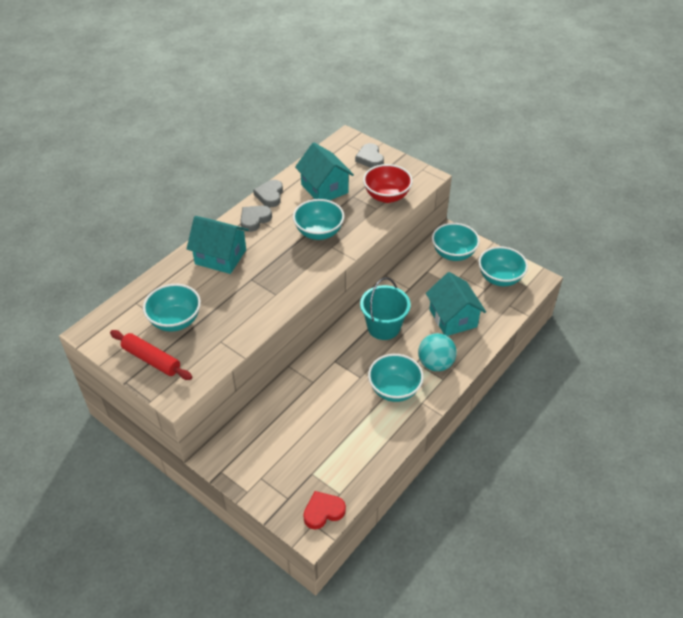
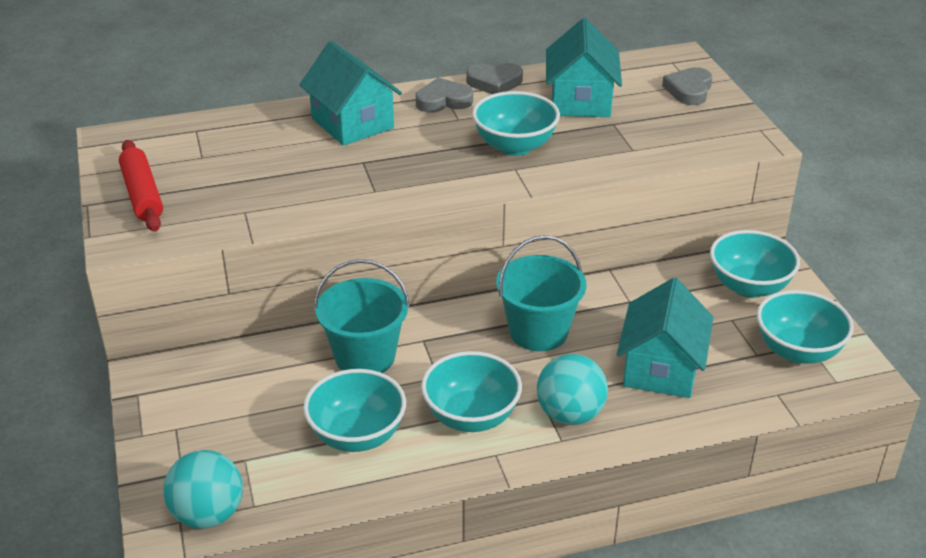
camera: 35 degrees right, 10 degrees down
turquoise bowl [143,284,201,332] -> turquoise bowl moved to [303,369,406,452]
grey heart [253,180,283,207] -> grey heart turned 135 degrees counterclockwise [466,63,523,94]
red heart [303,491,346,529] -> turquoise ball [163,450,243,529]
red bowl [363,164,413,203] -> none
none -> turquoise bucket [314,259,410,373]

